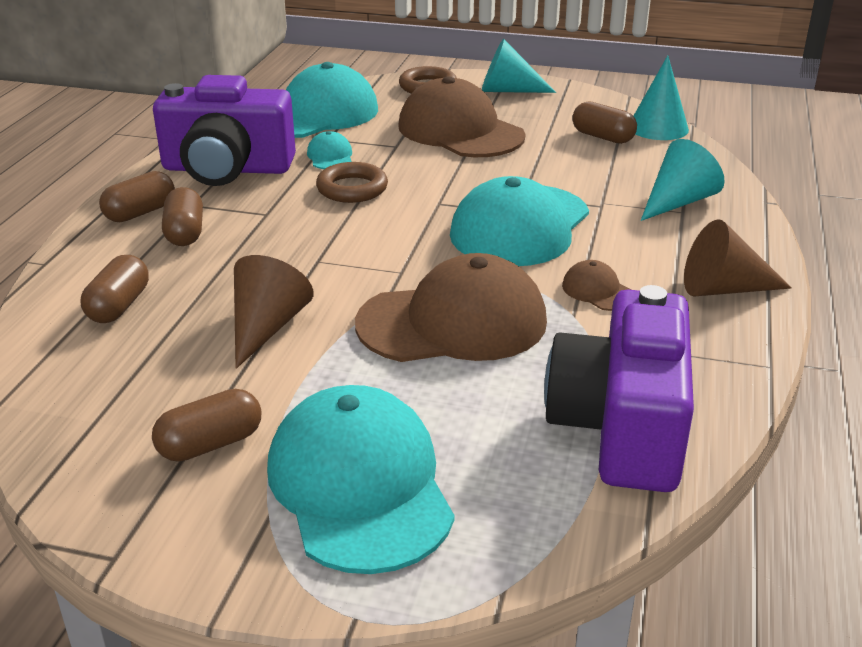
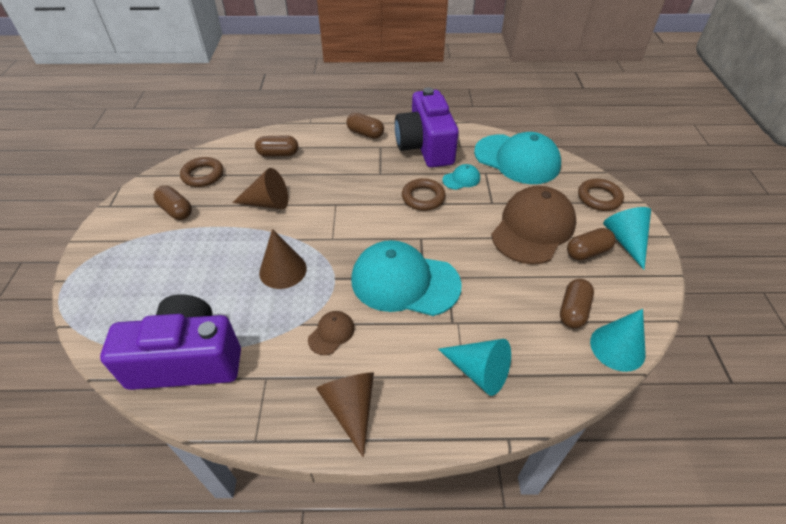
camera: 75 degrees right, 15 degrees up
brown capsule [162,187,203,246] -> brown capsule moved to [567,228,616,260]
turquoise cap [267,385,455,574] -> none
brown cap [355,253,547,362] -> brown cone [259,229,307,289]
none -> brown ring [180,157,223,187]

